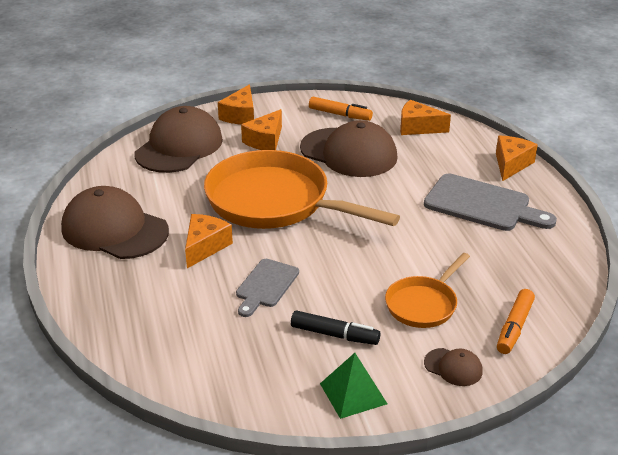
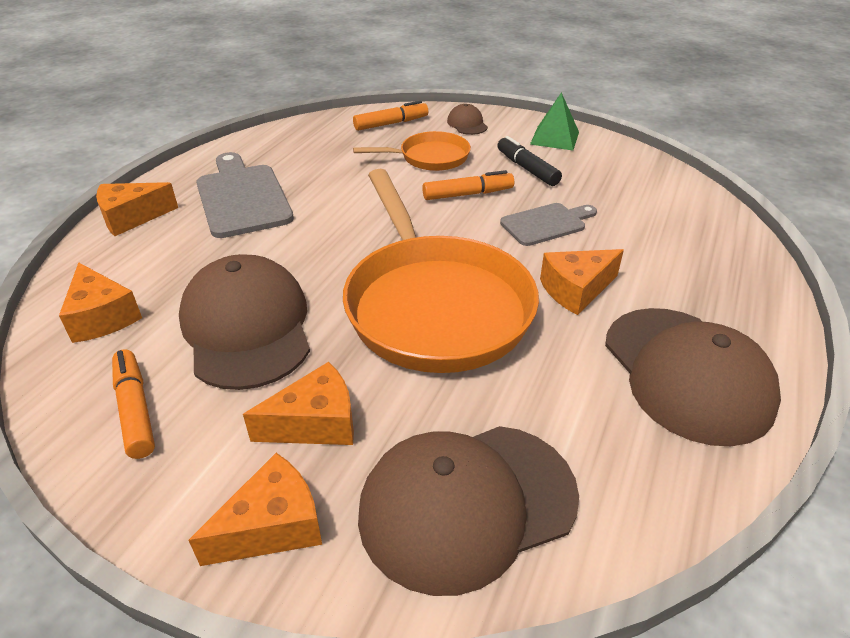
camera: 140 degrees left, 5 degrees up
none -> orange marker [422,170,514,200]

